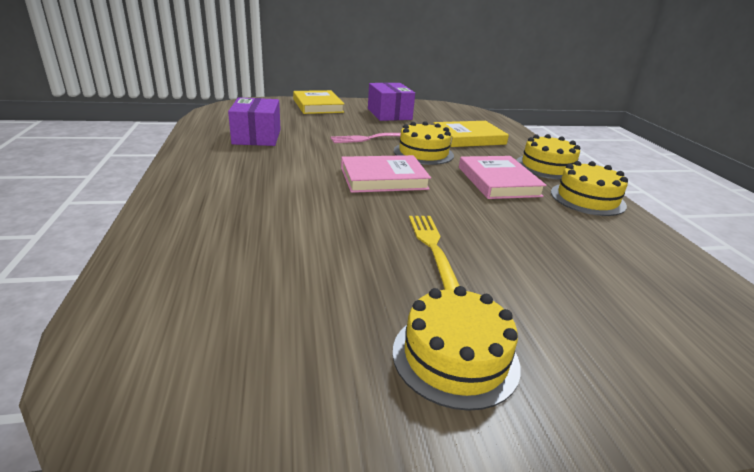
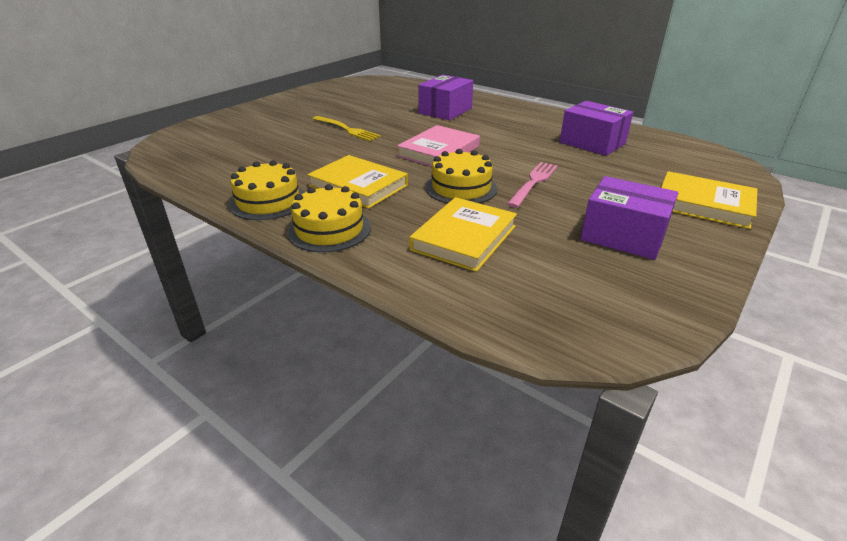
camera: 140 degrees right, 5 degrees up
yellow cake [392,286,521,411] -> none
pink book [459,156,547,199] -> yellow book [307,155,408,209]
none -> purple box [418,75,474,120]

